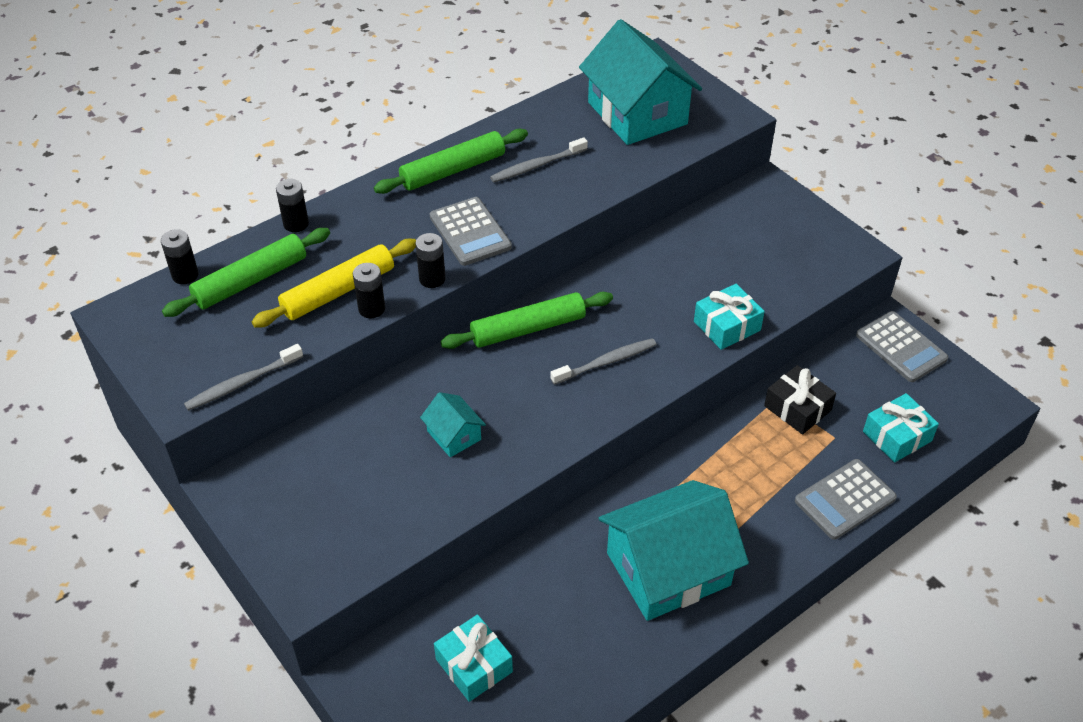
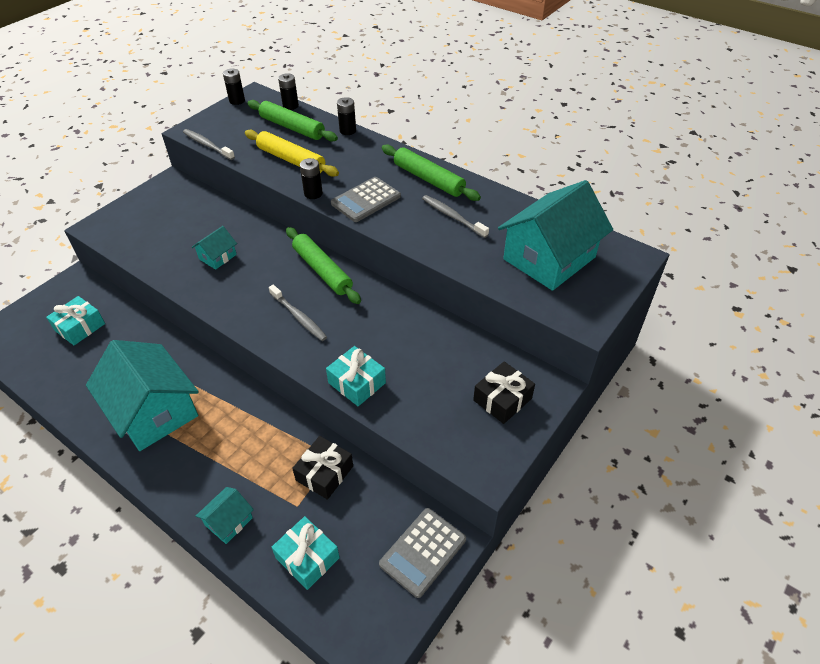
camera: 75 degrees right, 0 degrees up
black battery [353,263,385,318] -> black battery moved to [223,68,245,105]
grey calculator [795,459,897,540] -> turquoise house [196,487,254,544]
none -> black gift [473,361,535,424]

